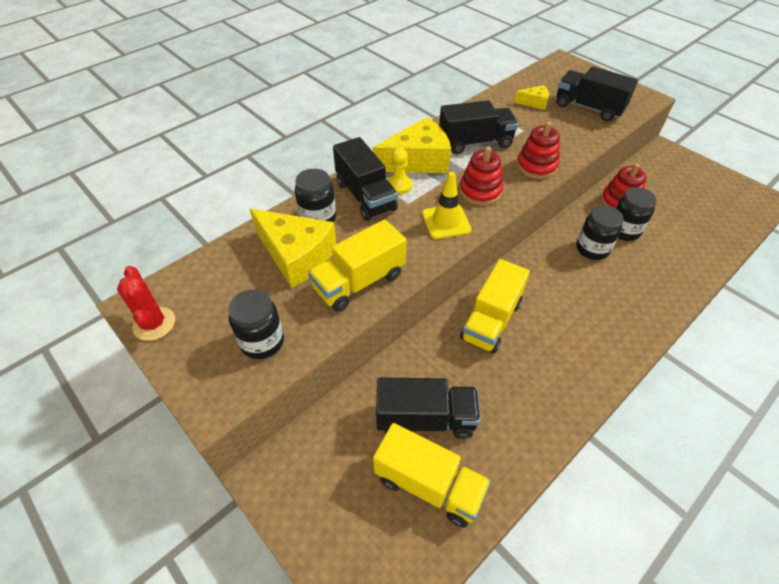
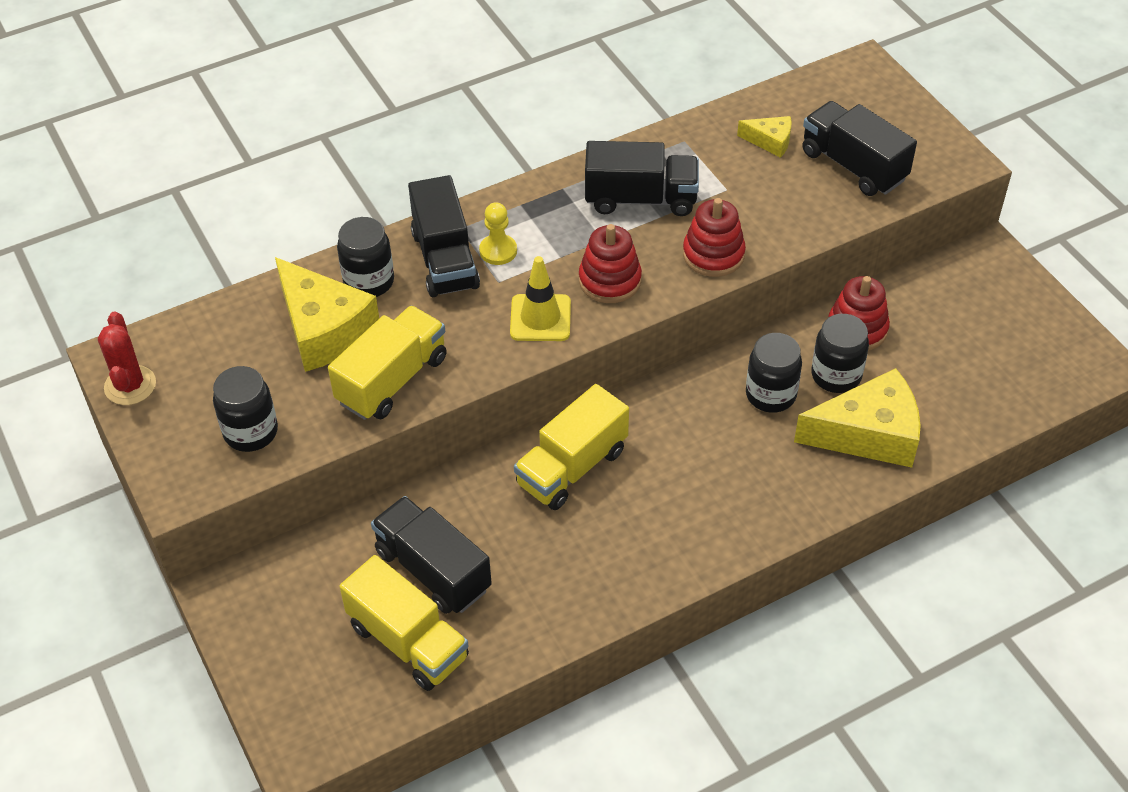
camera: 15 degrees right, 0 degrees up
yellow truck [308,219,406,312] -> yellow truck turned 150 degrees clockwise [328,305,447,420]
yellow cheese [373,117,451,173] -> yellow cheese moved to [794,368,921,468]
black truck [376,377,481,439] -> black truck turned 150 degrees counterclockwise [371,496,492,614]

